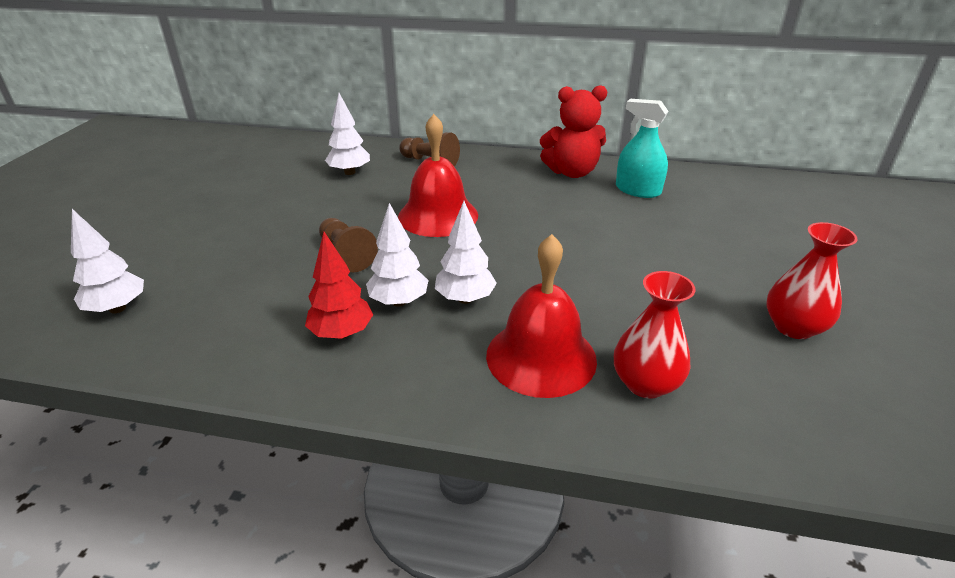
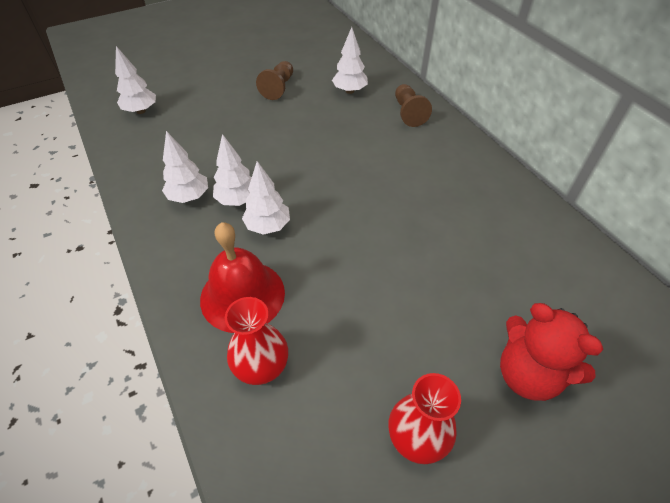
camera: 50 degrees right, 15 degrees up
red tree [305,232,373,339] -> white tree [162,131,208,203]
brown pawn [319,218,378,272] -> brown pawn moved to [256,61,293,100]
red bell [398,114,478,237] -> none
red teddy bear [540,85,607,178] -> red teddy bear moved to [500,303,603,401]
turquoise spray bottle [616,99,669,198] -> none

